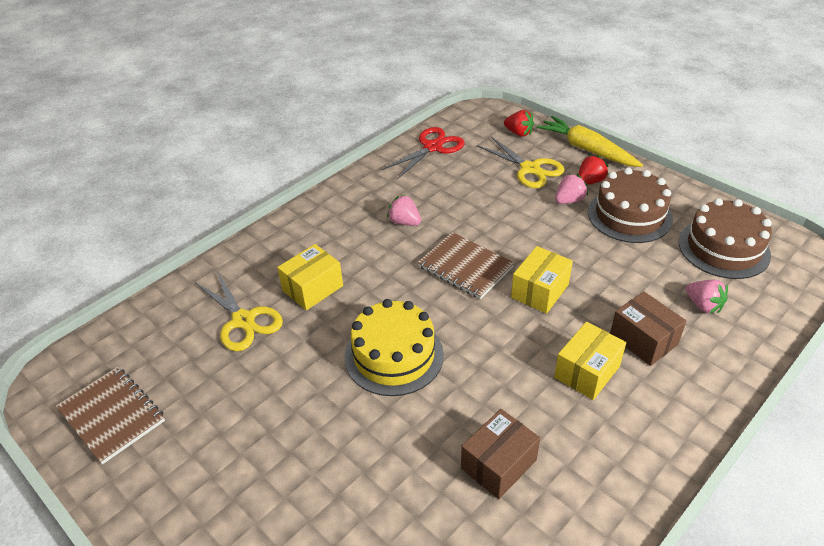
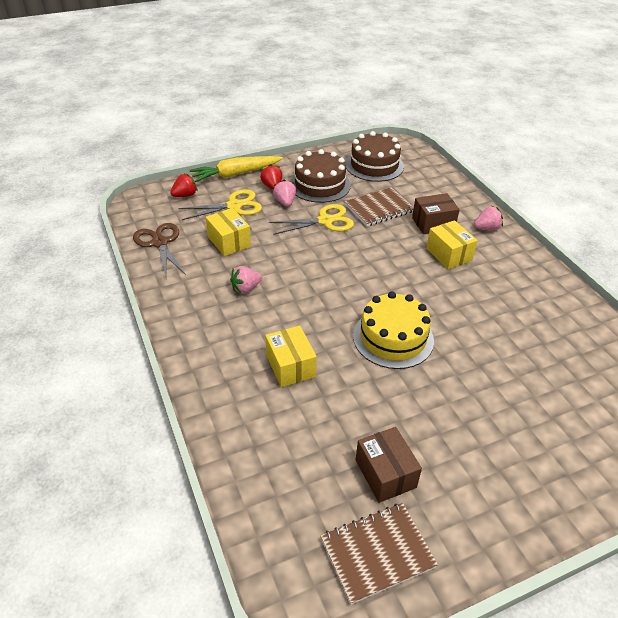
camera: 70 degrees left, 0 degrees up
yellow scissors [196,271,283,351] -> yellow scissors moved to [269,204,354,235]
red scissors [382,127,464,178] -> brown scissors [133,223,186,277]
brown notebook [418,232,514,299] -> brown notebook moved to [345,187,414,226]
brown box [461,409,540,499] -> brown box moved to [356,427,422,503]
yellow box [511,246,573,314] -> yellow box moved to [206,208,251,256]
pink strawberry [686,280,728,314] -> pink strawberry moved to [474,206,503,230]

